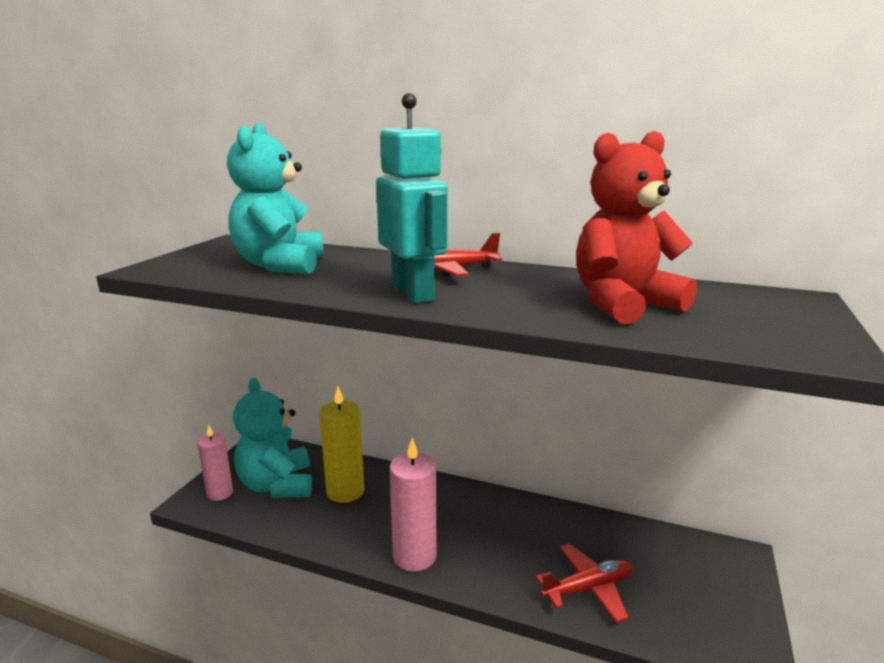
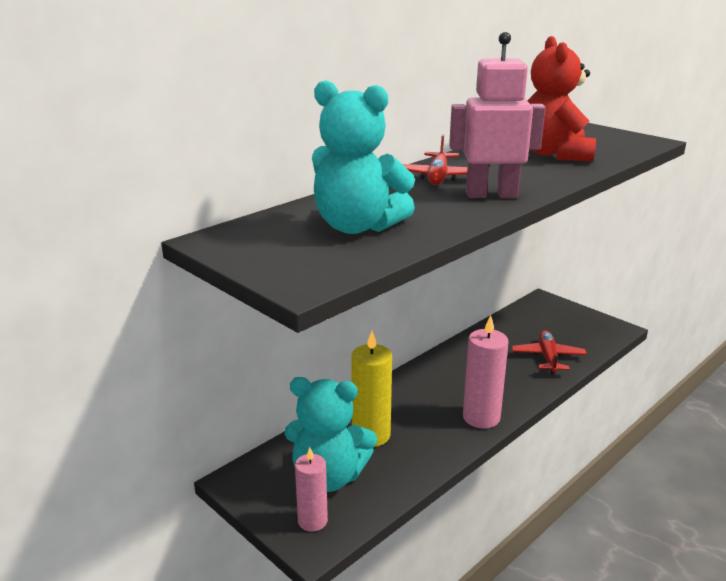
camera: 65 degrees left, 5 degrees up
turquoise robot [376,93,448,303] -> pink robot [449,32,546,198]

